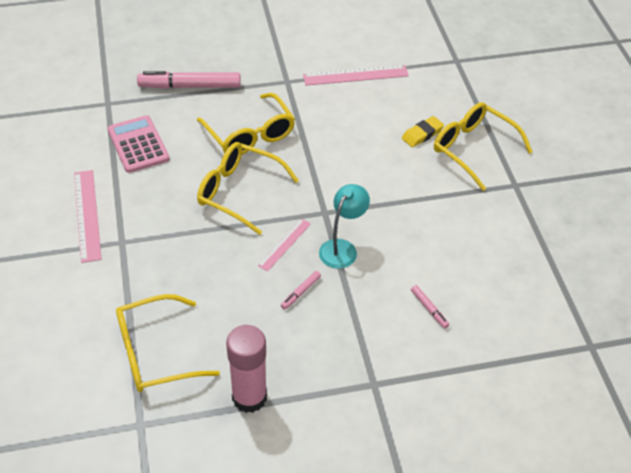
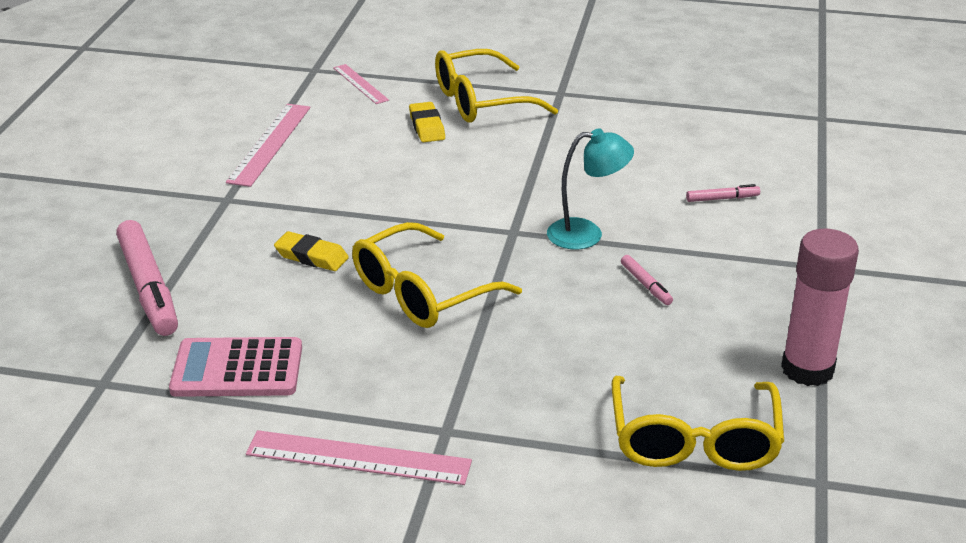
camera: 65 degrees left, 15 degrees down
pink marker [137,71,241,89] -> pink marker turned 45 degrees counterclockwise [116,220,178,336]
yellow glasses [197,93,295,155] -> yellow eraser [274,231,349,271]
pink ruler [258,218,311,272] -> pink ruler moved to [333,64,389,104]
turquoise lamp [319,184,370,269] -> turquoise lamp turned 120 degrees clockwise [547,128,634,250]

